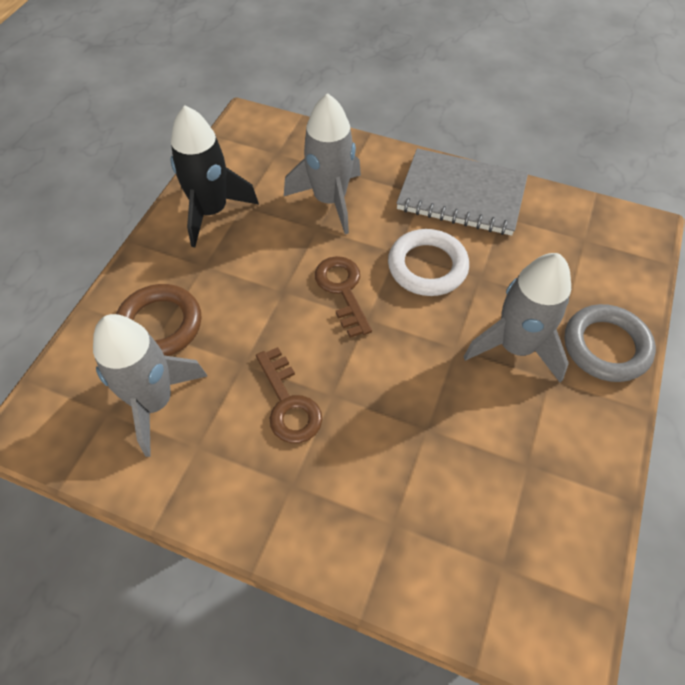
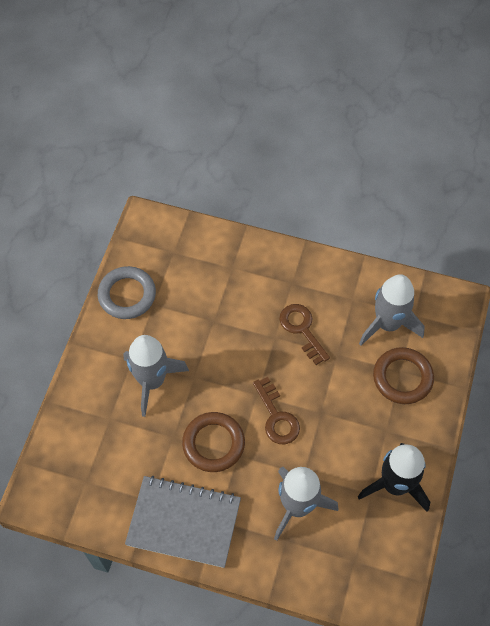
camera: 175 degrees right, 5 degrees up
white ring [388,229,469,296] -> brown ring [182,412,245,472]
grey ring [565,304,656,382] -> grey ring moved to [98,266,156,319]

